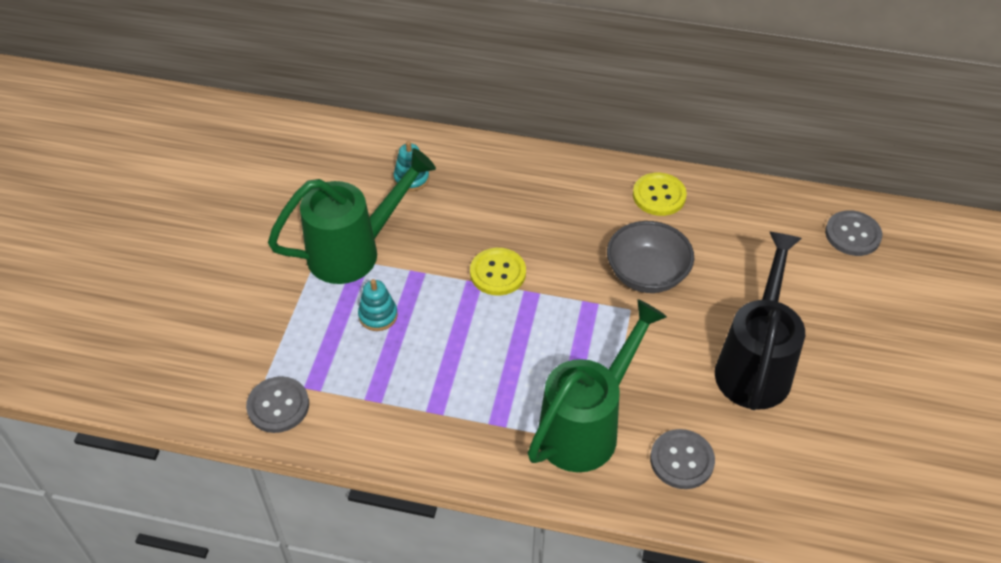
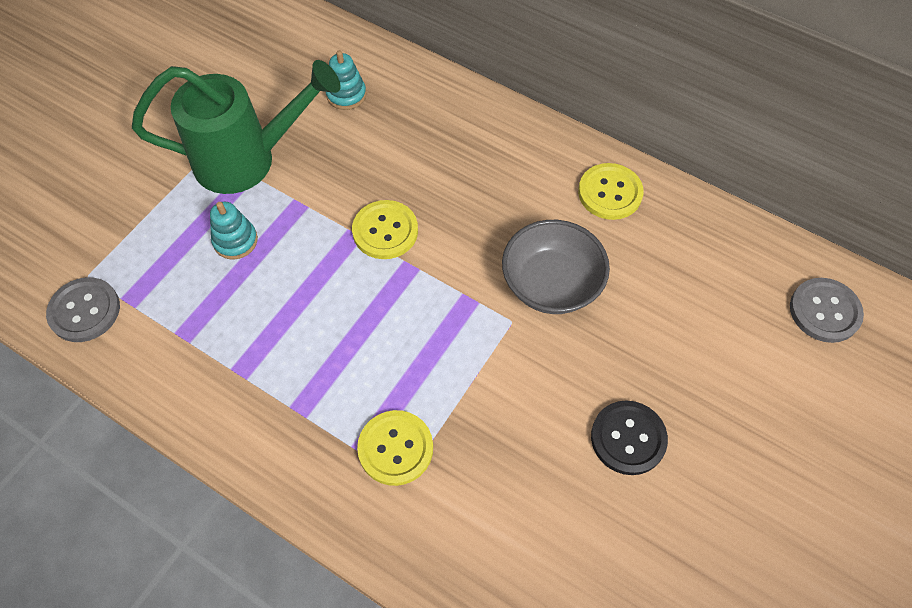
camera: 20 degrees right, 10 degrees up
green watering can [528,299,667,472] -> yellow button [357,410,433,486]
grey button [650,429,715,489] -> none
black watering can [715,232,805,410] -> black button [591,400,668,475]

